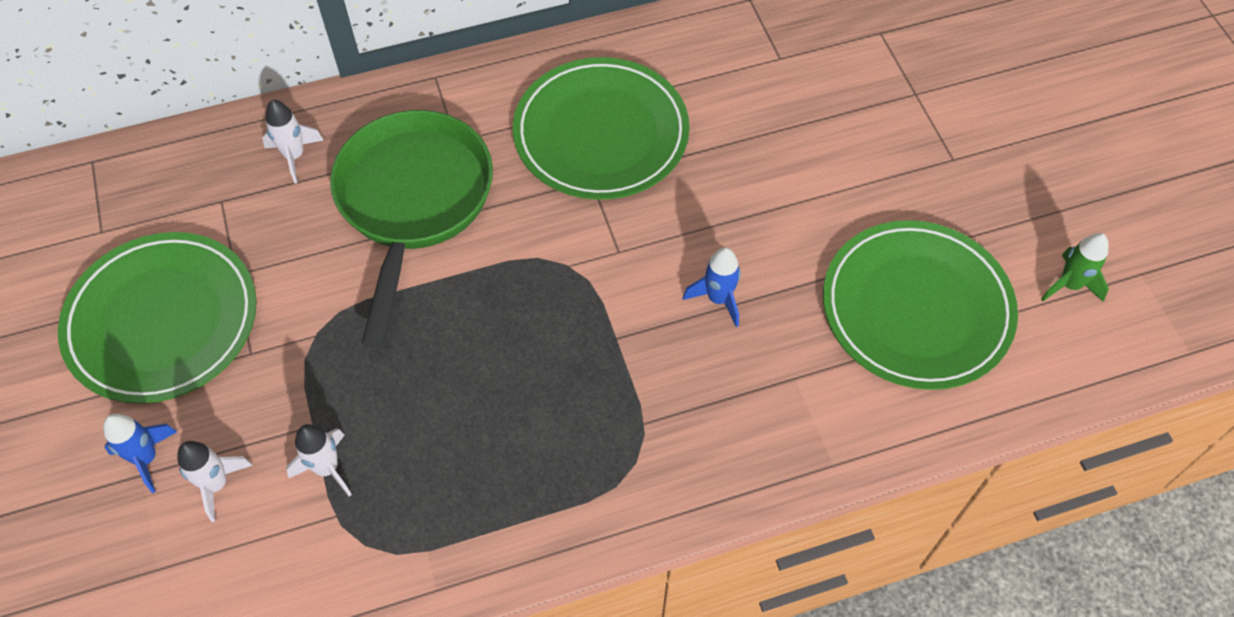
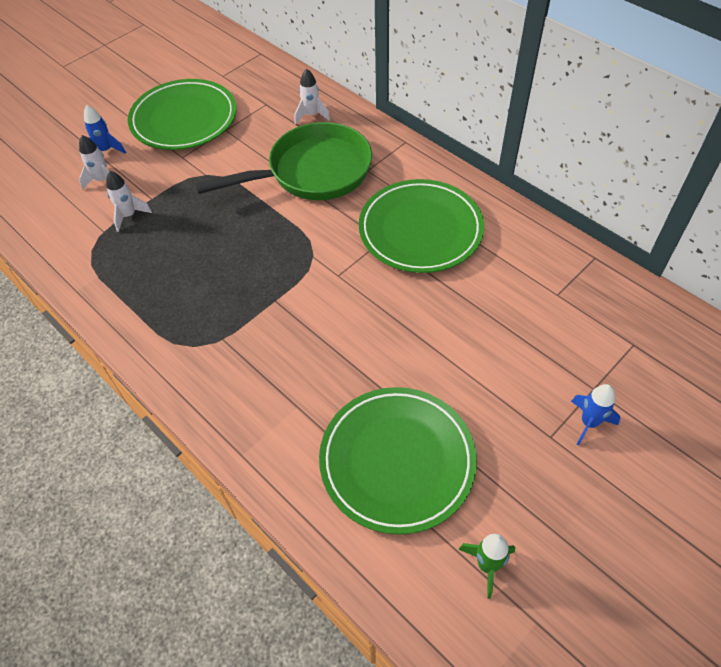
camera: 65 degrees right, 5 degrees down
blue rocket [683,247,741,327] -> blue rocket moved to [571,384,620,446]

